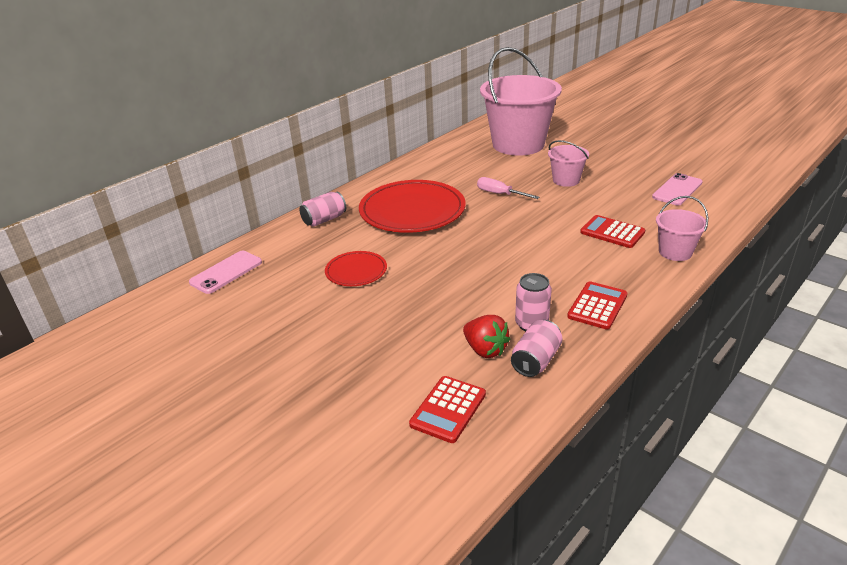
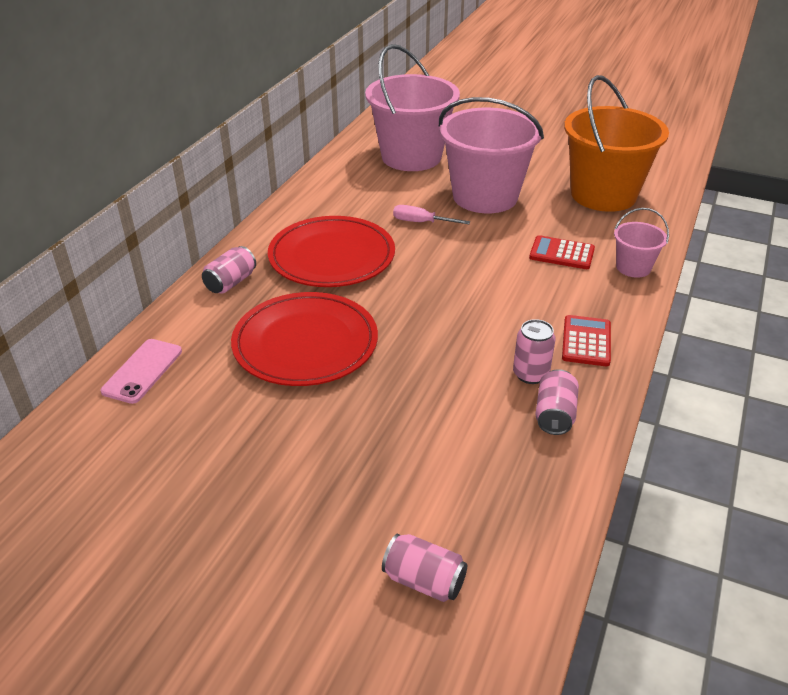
camera: 20 degrees left, 5 degrees up
red plate [325,251,387,286] -> red plate [231,292,378,386], size x1.96
red calculator [409,376,486,443] -> none
red strawberry [463,315,510,358] -> none
pink bucket [548,140,589,187] -> pink bucket [439,97,544,213], size x2.17
pink phone [652,173,703,205] -> orange bucket [564,75,669,212]
none -> pink can [382,534,467,602]

